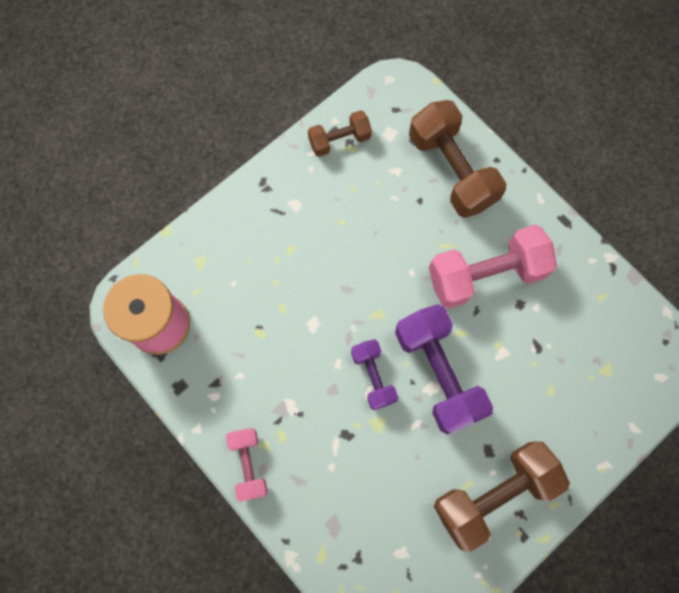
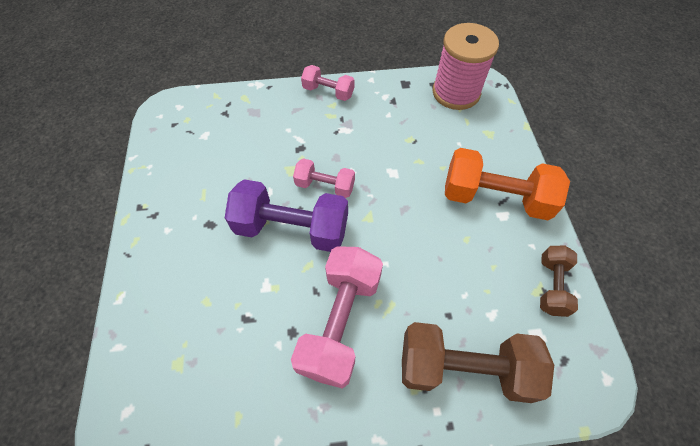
camera: 125 degrees right, 15 degrees down
purple dumbbell [351,339,398,410] -> pink dumbbell [293,158,355,198]
brown dumbbell [434,441,570,552] -> none
none -> orange dumbbell [445,148,570,220]

